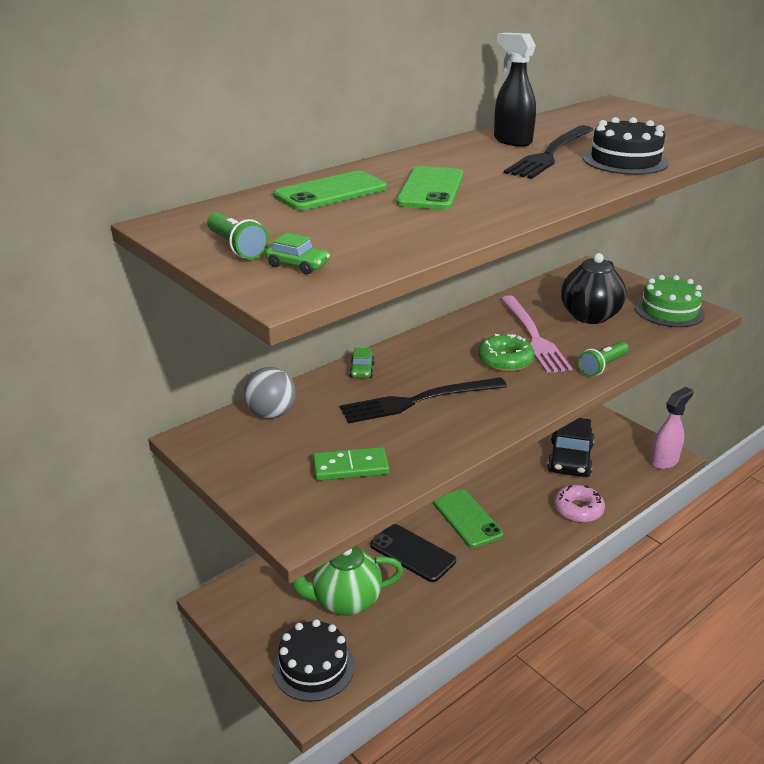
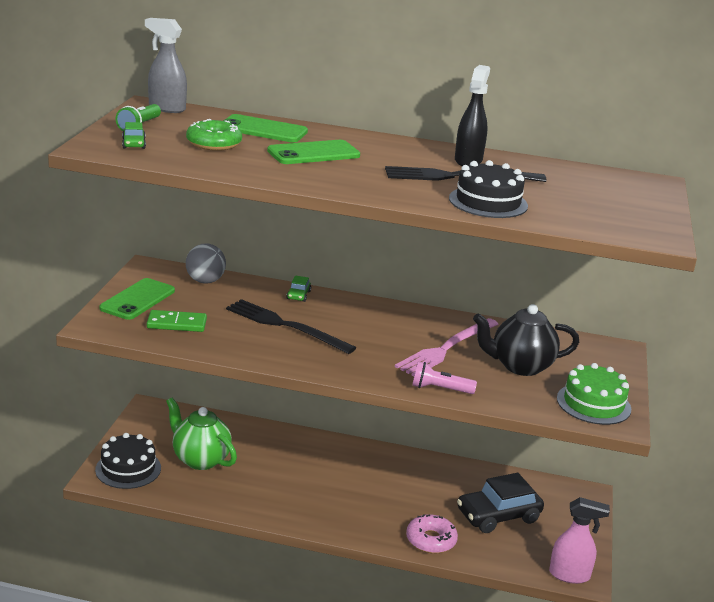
camera: 50 degrees right, 5 degrees down
green domino [313,447,389,481] -> green domino turned 45 degrees counterclockwise [147,310,207,332]
green car [349,348,374,378] -> green car turned 45 degrees counterclockwise [286,275,311,302]
black phone [370,524,456,582] -> none
green phone [433,489,503,548] -> green phone moved to [99,278,175,320]
green donut [478,334,535,372] -> green donut moved to [186,119,242,151]
green flashlight [578,341,629,377] -> pink flashlight [412,362,477,394]
none -> grey spray bottle [145,18,187,113]

